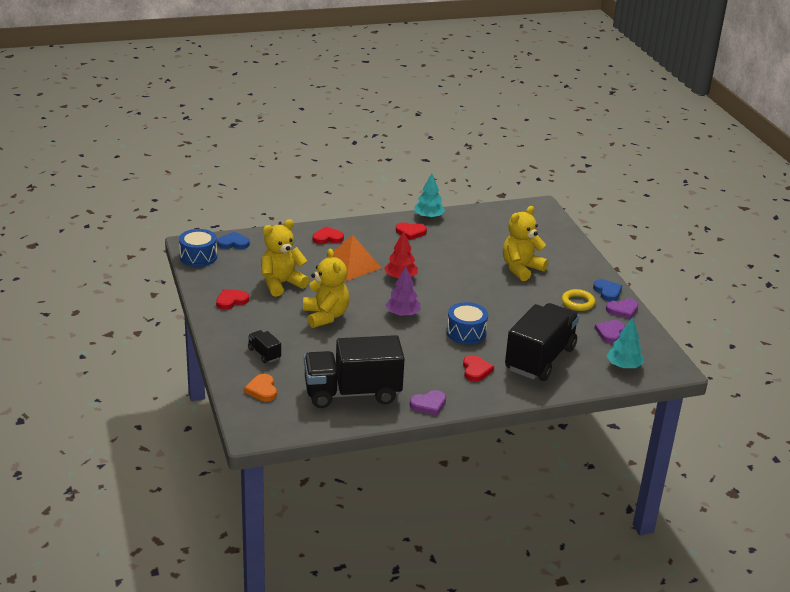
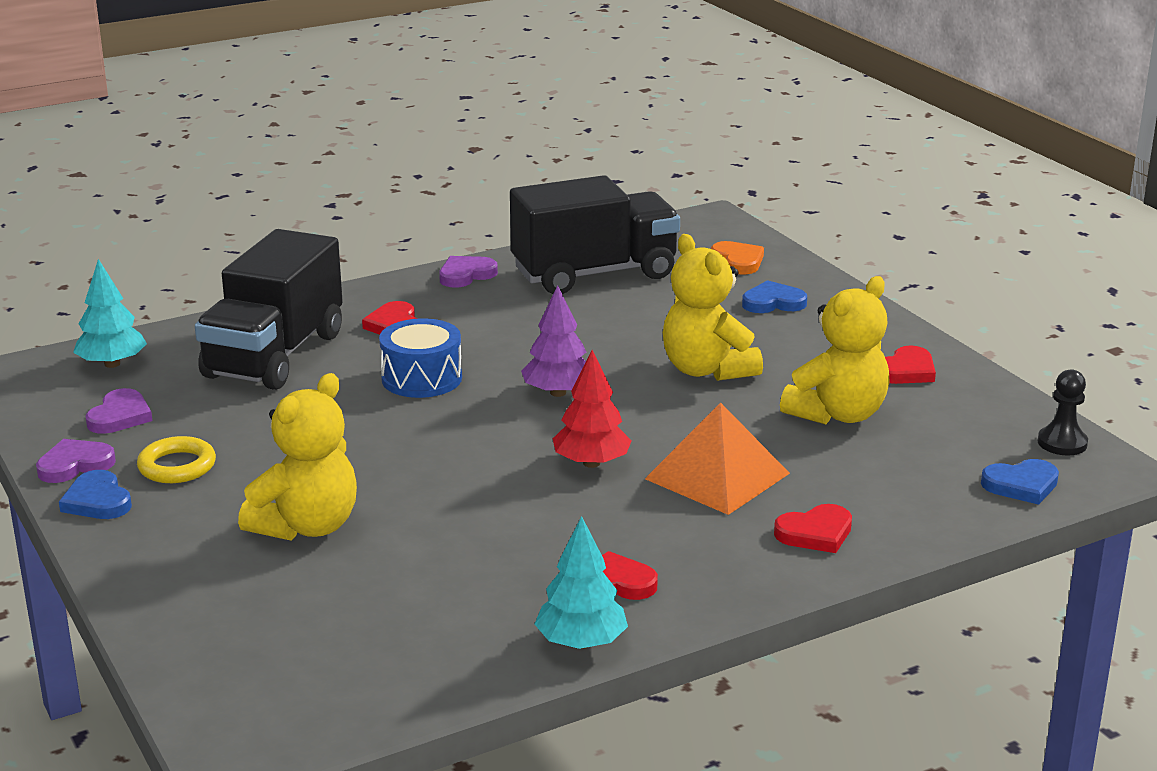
camera: 170 degrees right, 5 degrees down
blue drum [179,229,217,267] -> black pawn [1038,369,1088,456]
black truck [248,330,281,363] -> blue heart [742,280,807,313]

